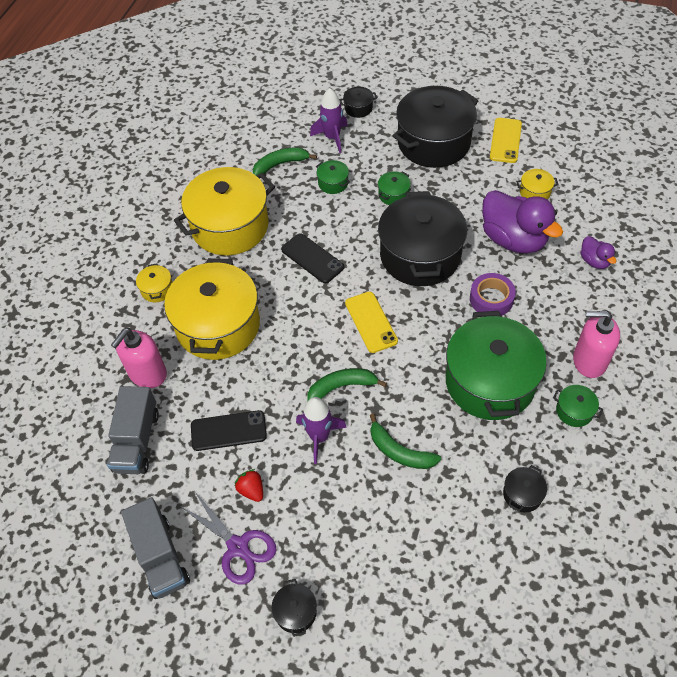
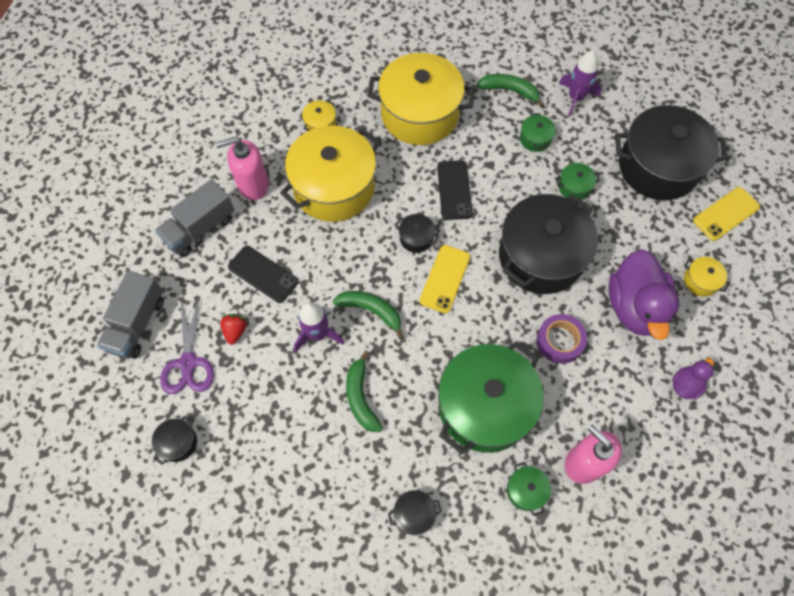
camera: 40 degrees right, 10 degrees up
black pot [340,87,377,118] -> black pot moved to [395,214,439,253]
purple duck [580,236,616,269] -> purple duck turned 150 degrees counterclockwise [672,358,714,400]

